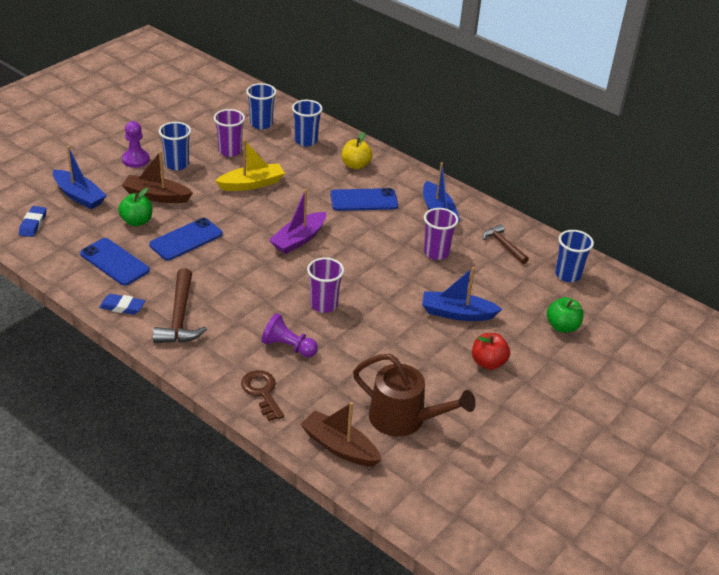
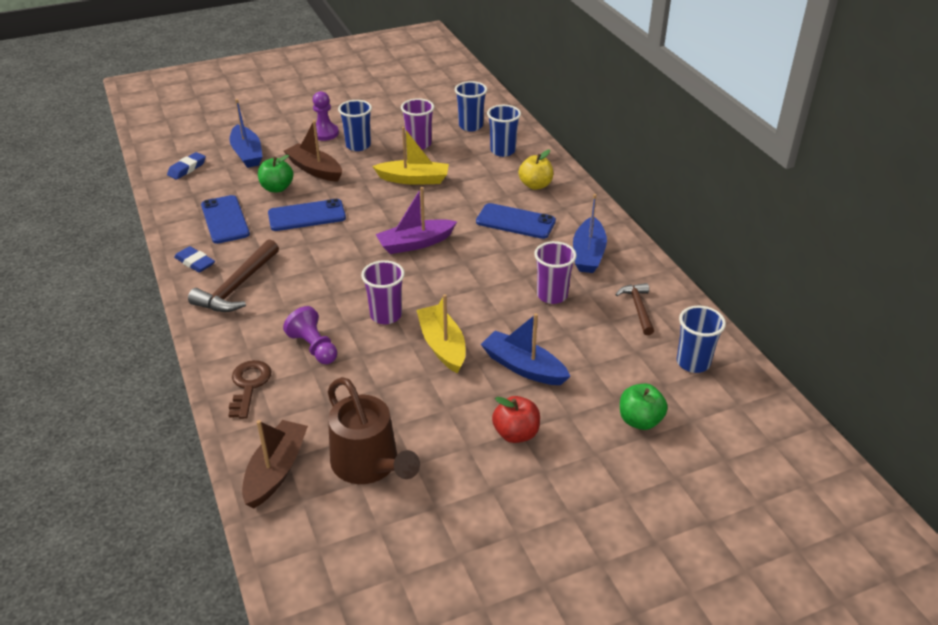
camera: 30 degrees right, 0 degrees up
brown boat [300,402,382,467] -> brown boat turned 45 degrees clockwise [242,420,308,508]
none -> yellow boat [416,294,466,373]

